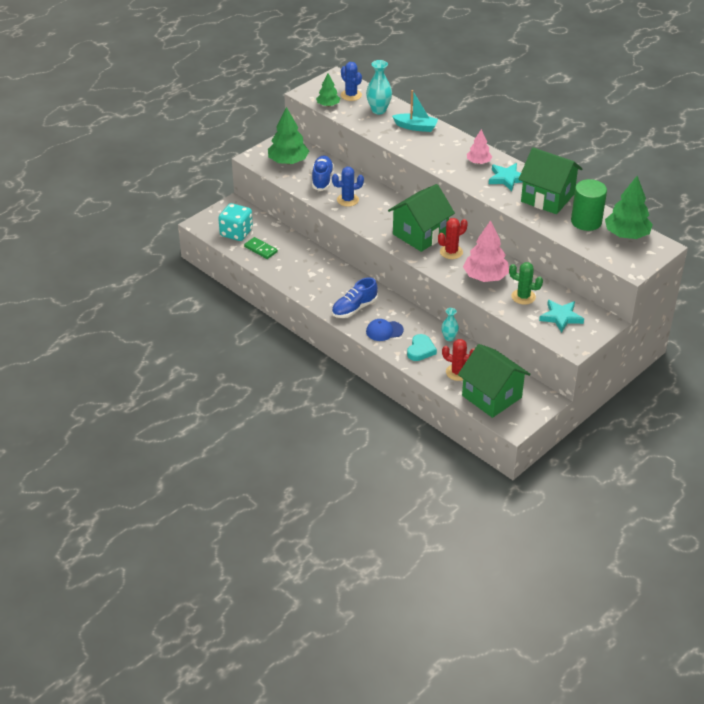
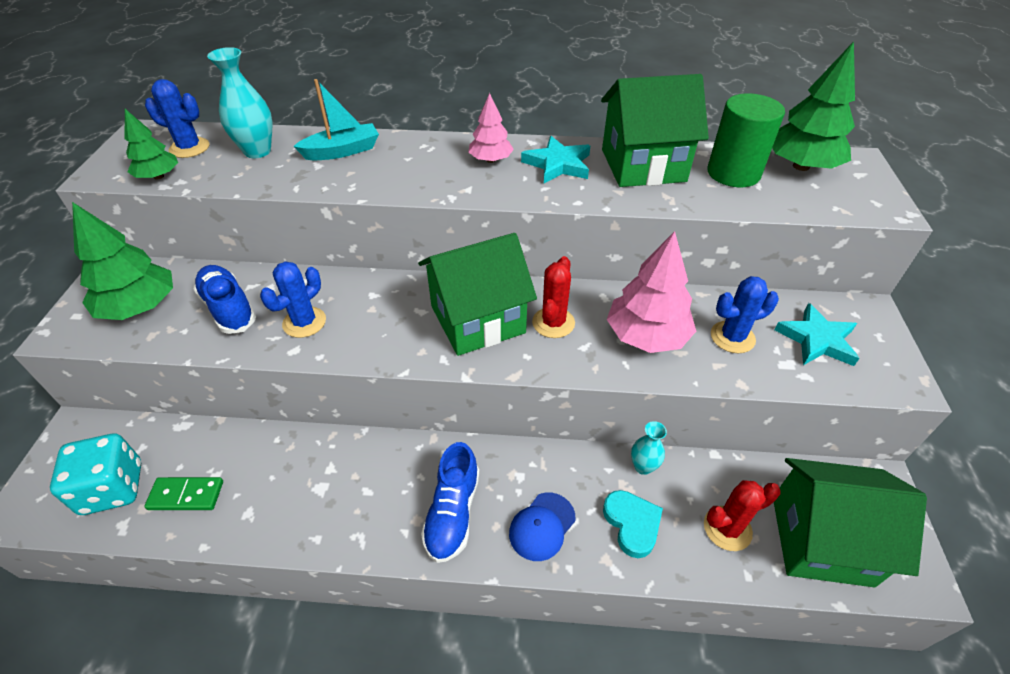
camera: 40 degrees left, 5 degrees up
green house [388,184,455,252] -> green house turned 60 degrees clockwise [418,233,537,356]
green cactus [509,262,543,305] -> blue cactus [711,276,779,353]

